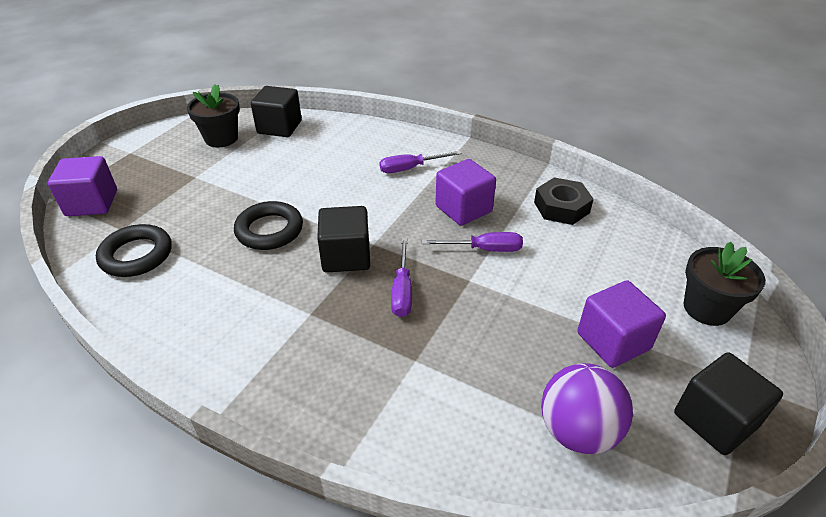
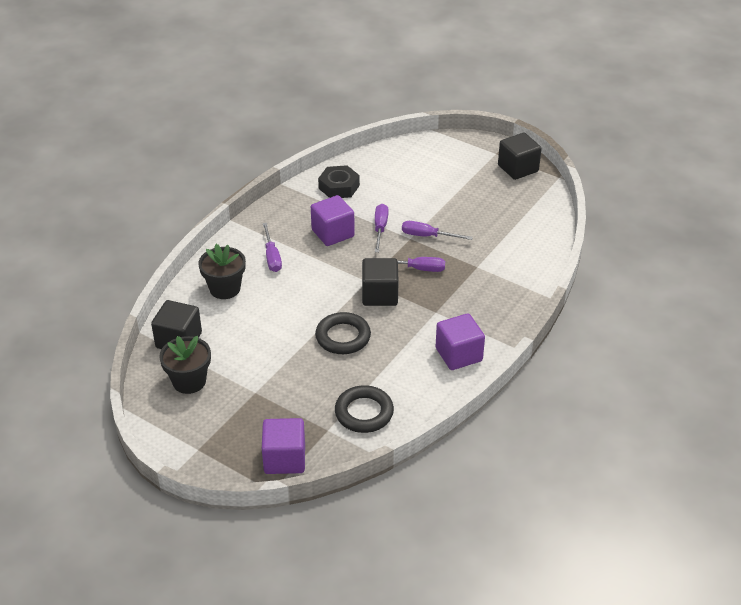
camera: 85 degrees left, 0 degrees up
purple ball [541,363,633,454] -> none
purple cube [577,280,666,368] -> purple cube moved to [436,313,485,370]
black flower pot [683,242,765,326] -> black flower pot moved to [198,244,246,299]
none -> purple screwdriver [402,221,473,240]

